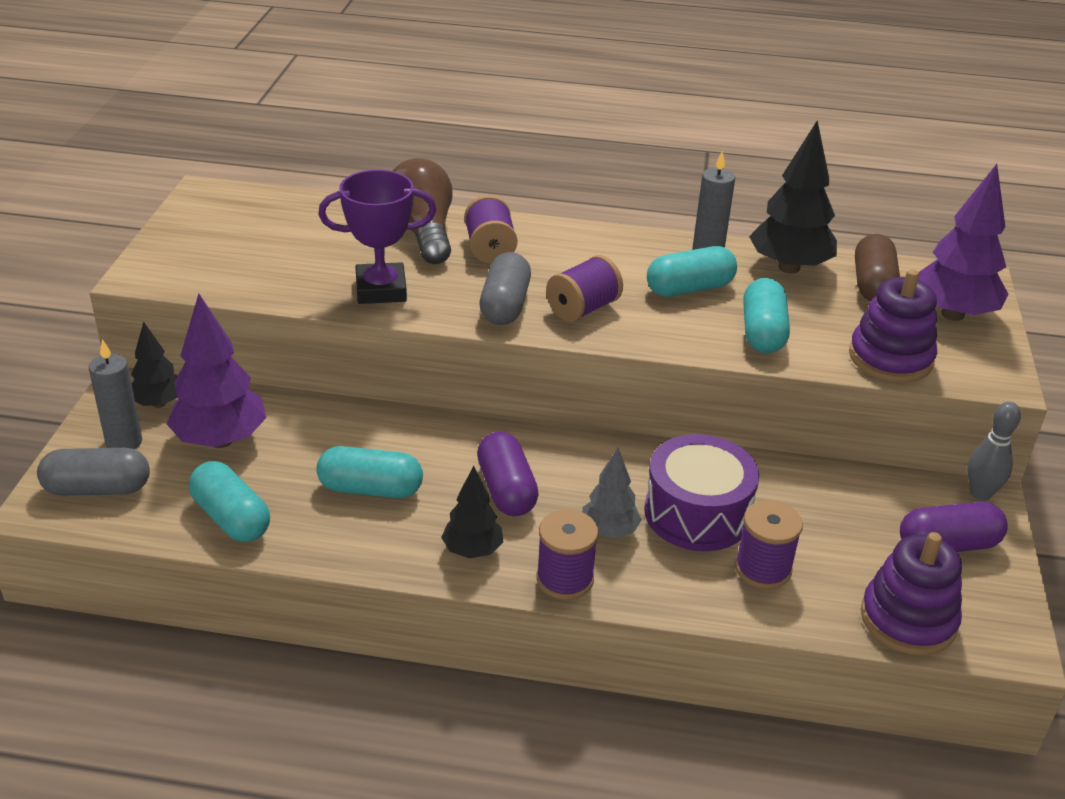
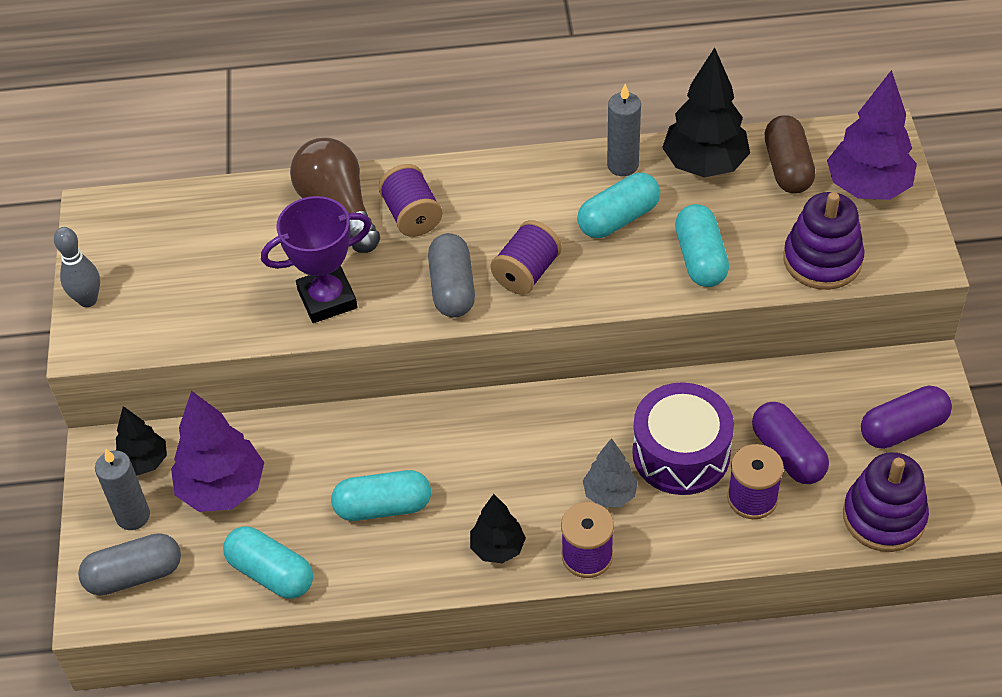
camera: 10 degrees left, 15 degrees up
purple capsule [477,431,539,516] -> purple capsule moved to [752,402,829,484]
grey bowling pin [968,402,1021,501] -> grey bowling pin moved to [54,227,100,307]

